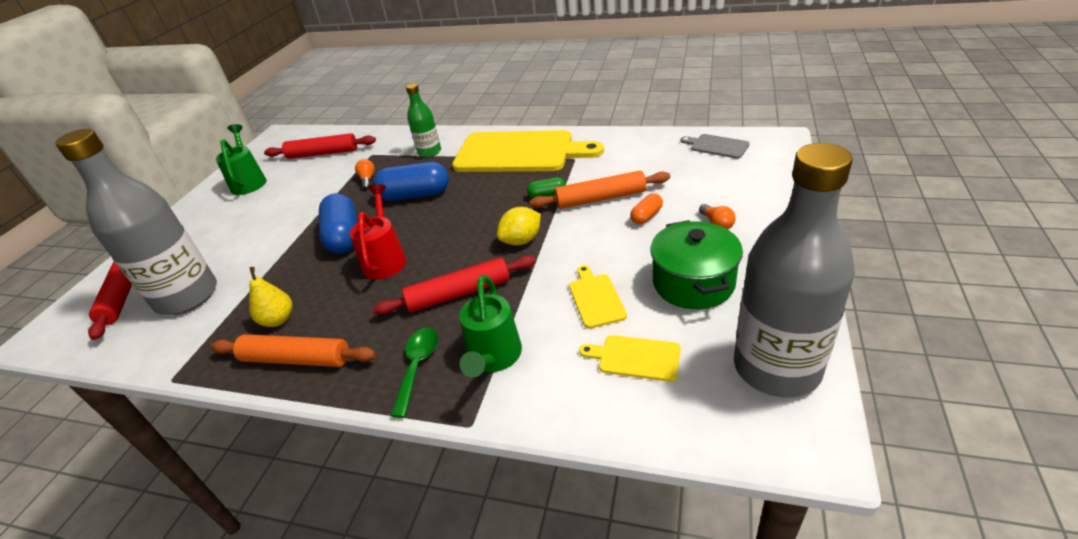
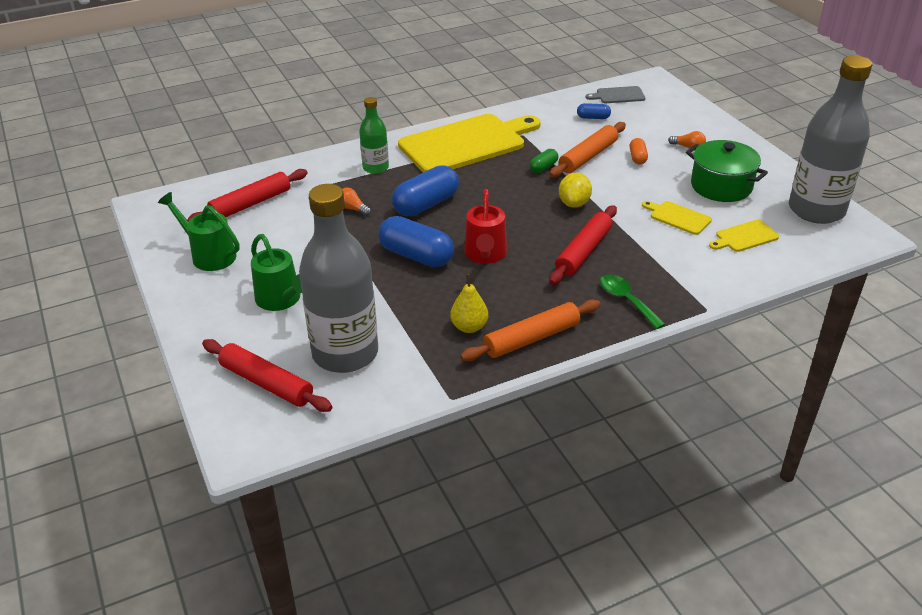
camera: 45 degrees left, 0 degrees up
red watering can [350,184,406,280] -> red watering can turned 135 degrees counterclockwise [464,189,507,264]
green watering can [459,275,522,378] -> green watering can moved to [251,234,302,311]
none -> blue capsule [577,103,611,119]

